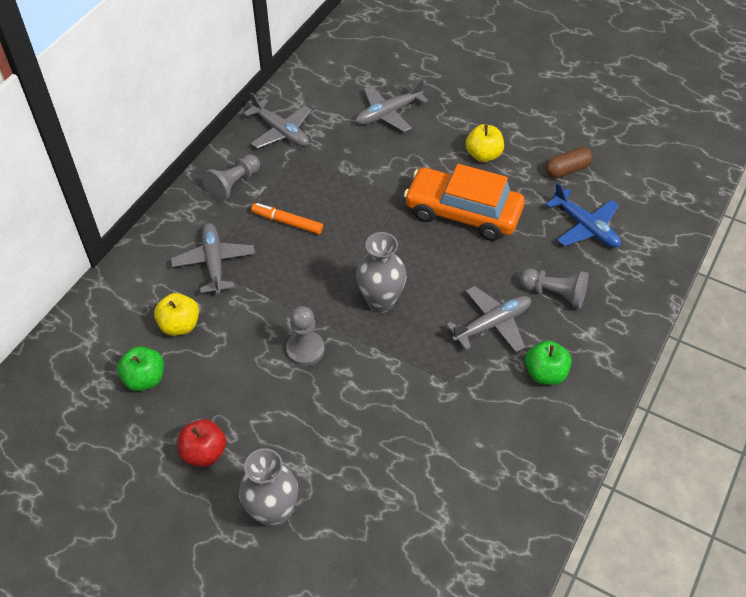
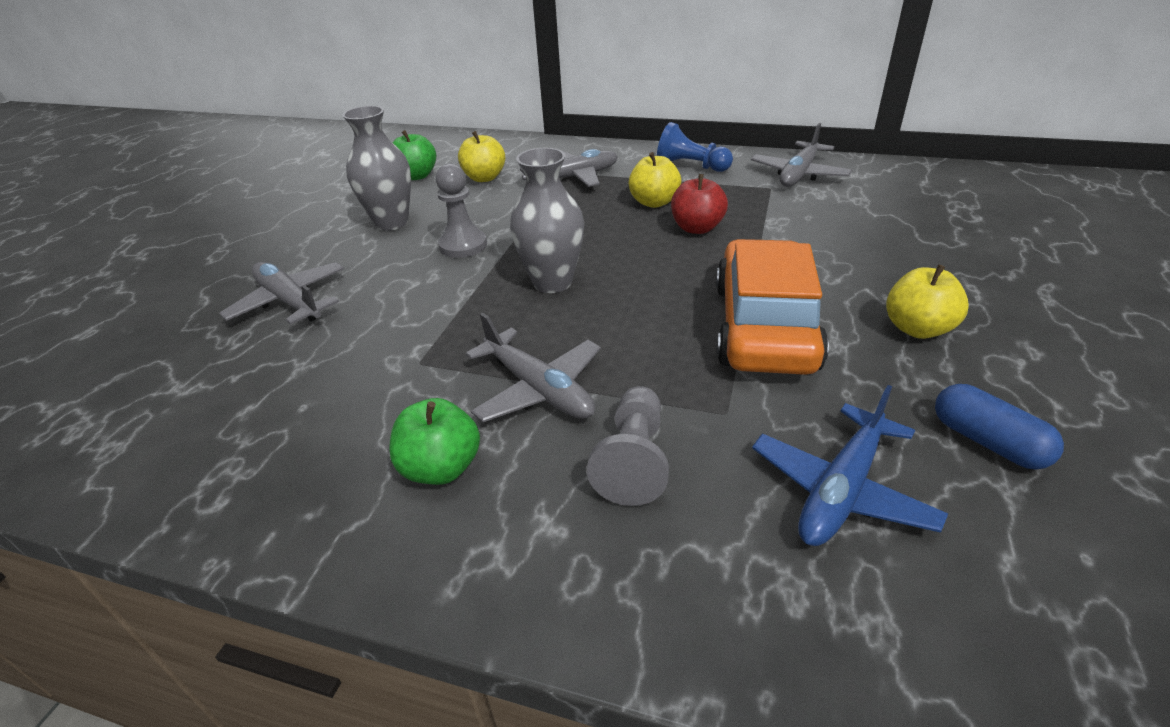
camera: 80 degrees right, 15 degrees down
red apple [178,419,227,467] -> red apple moved to [671,174,728,234]
grey pawn [202,154,260,202] -> blue pawn [657,122,733,172]
grey vase [239,448,298,527] -> grey vase moved to [342,106,411,231]
orange marker [251,203,323,234] -> yellow apple [629,152,681,208]
grey plane [356,79,428,132] -> grey plane moved to [219,262,344,325]
brown capsule [545,147,593,178] -> blue capsule [935,384,1064,470]

